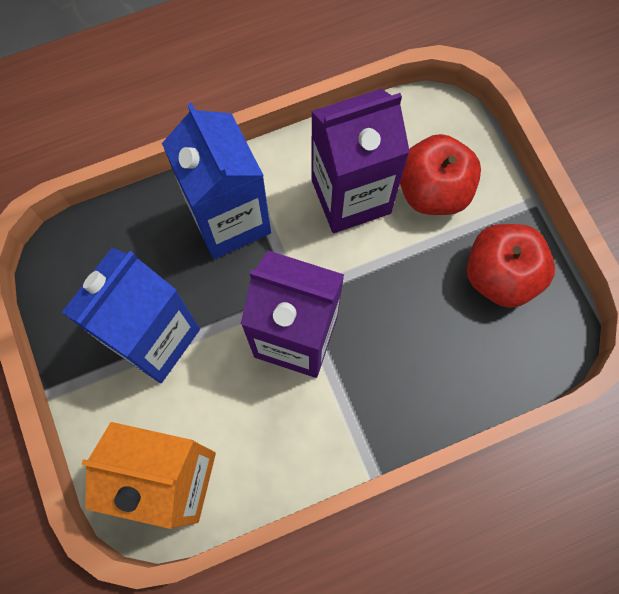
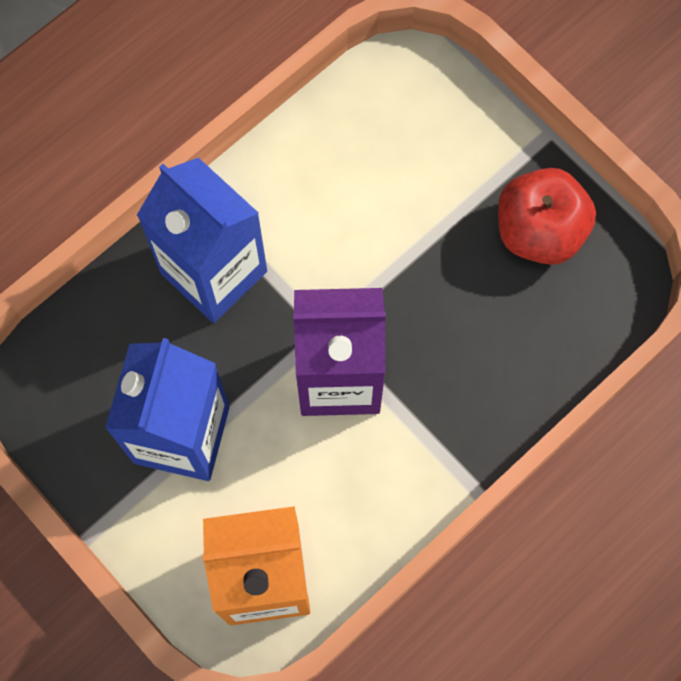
camera: 20 degrees left, 0 degrees up
purple carton [311,89,410,233] -> none
red apple [400,134,481,215] -> none

